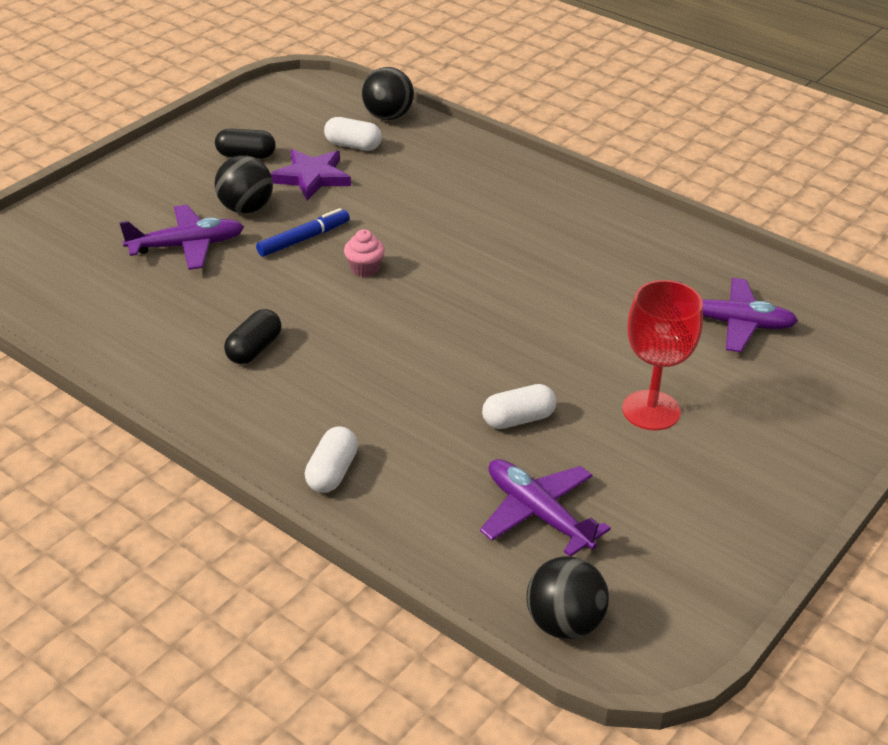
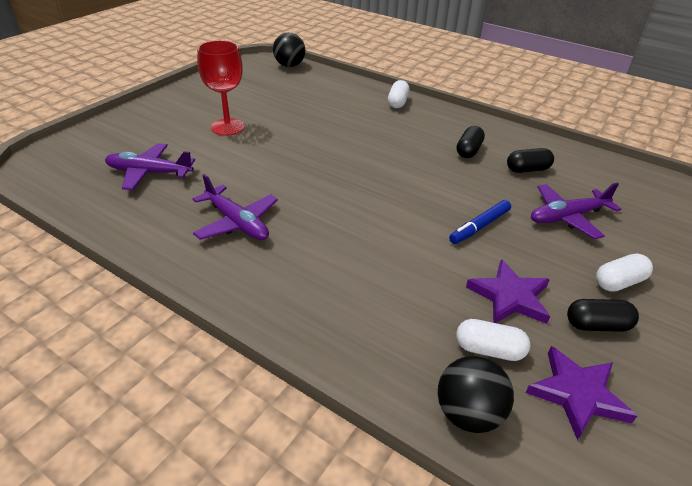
camera: 175 degrees right, 0 degrees up
black ball [215,155,273,214] -> none
pink cupcake [344,229,385,277] -> none
purple plane [480,459,611,557] -> purple plane moved to [193,174,278,240]
white capsule [482,384,556,429] -> white capsule moved to [596,253,653,292]
none -> black capsule [507,148,554,173]
none -> purple star [526,346,637,440]

